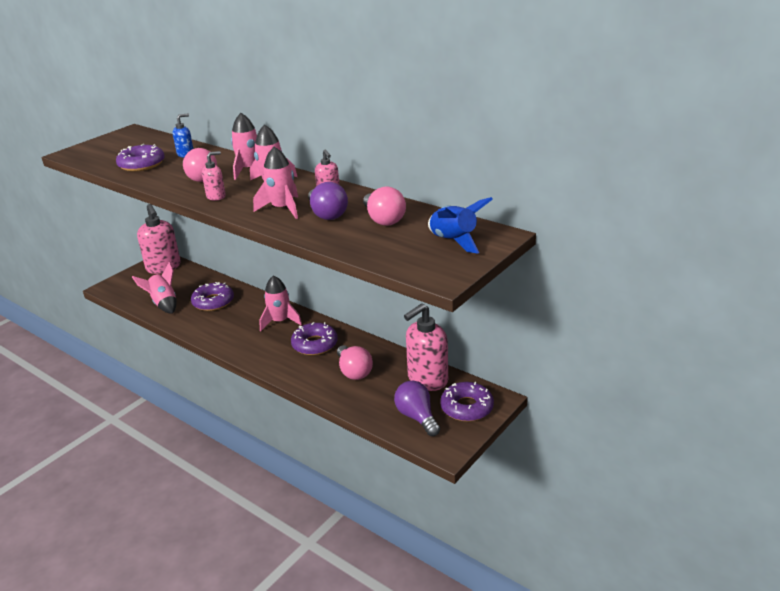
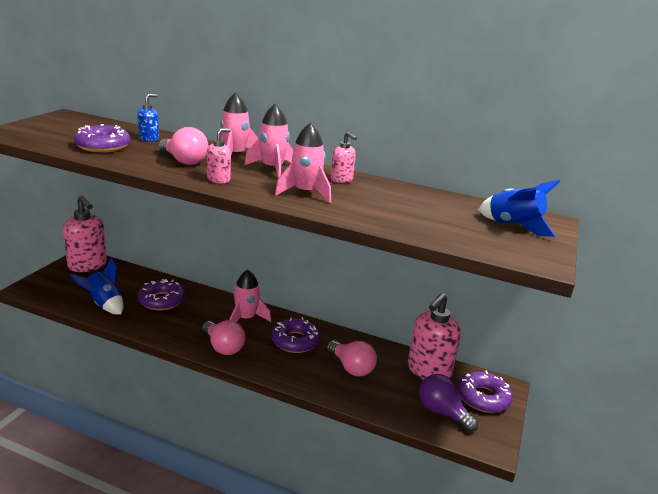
camera: 20 degrees left, 5 degrees down
pink rocket [132,261,177,314] -> blue rocket [70,257,123,315]
purple light bulb [308,182,348,220] -> none
pink light bulb [363,186,406,226] -> pink light bulb moved to [202,320,245,355]

